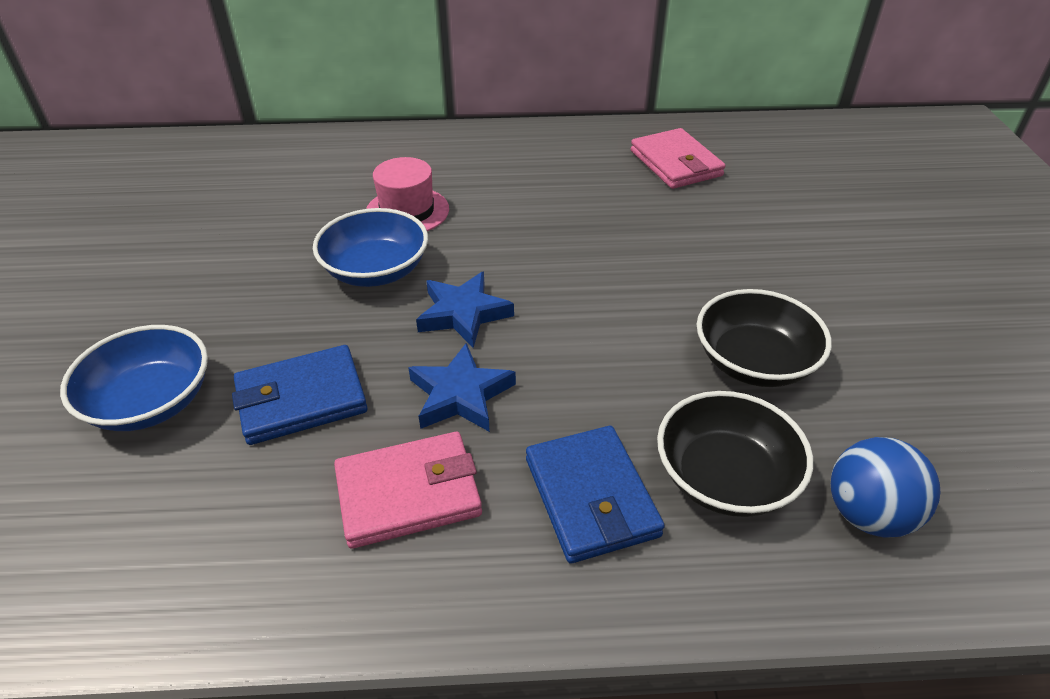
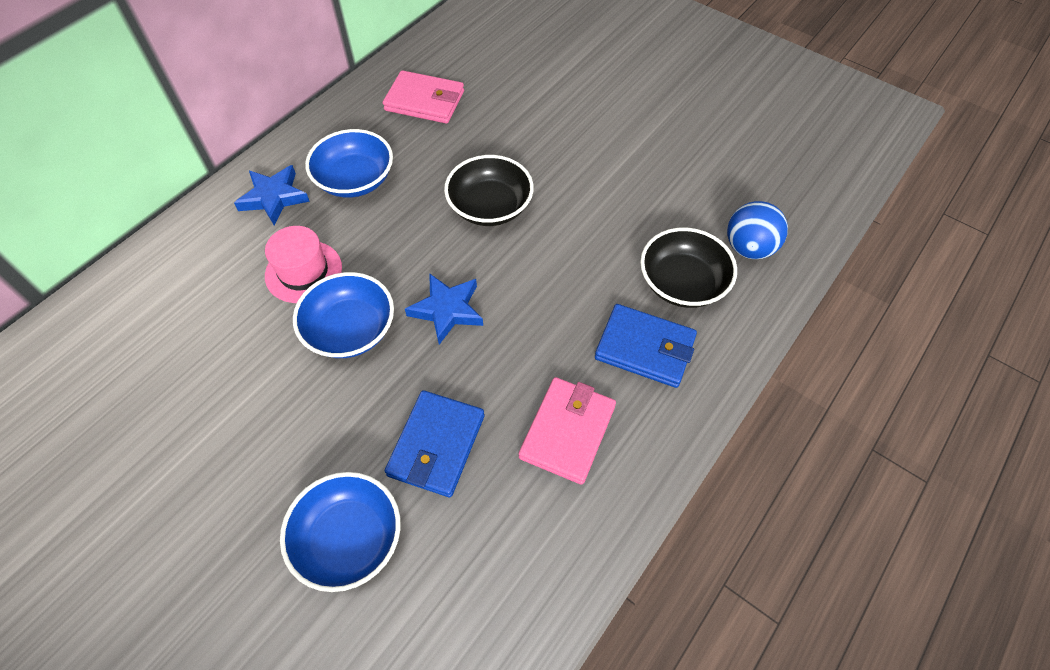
camera: 50 degrees left, 15 degrees up
blue star [408,343,516,432] -> blue star moved to [234,165,310,225]
black bowl [697,289,832,387] -> black bowl moved to [444,155,534,226]
none -> blue bowl [305,129,393,198]

